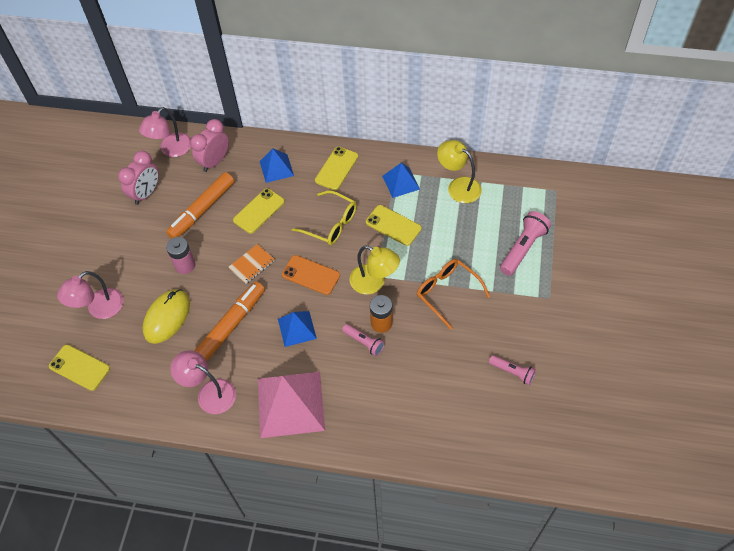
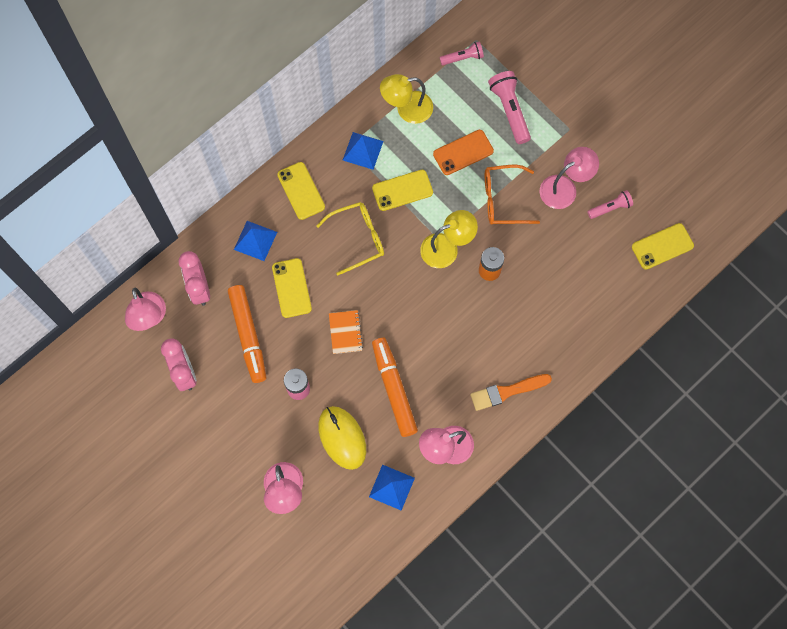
camera: 55 degrees left, 15 degrees up
yellow phone [49,344,110,391] -> yellow phone moved to [632,223,694,270]
pink pyramid [258,372,325,438] -> orange brush [470,374,552,411]
blue pyramid [278,311,317,347] -> blue pyramid moved to [369,464,415,511]
orange phone [282,255,340,295] -> orange phone moved to [433,130,494,175]
pink flashlight [342,324,385,356] -> pink flashlight moved to [440,42,484,65]
none -> pink lamp [540,147,599,209]

